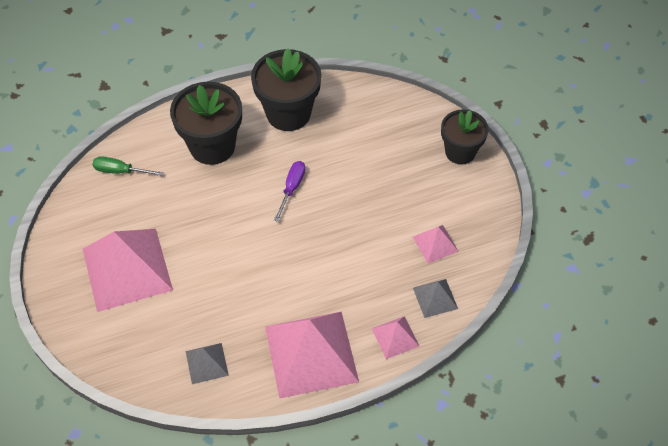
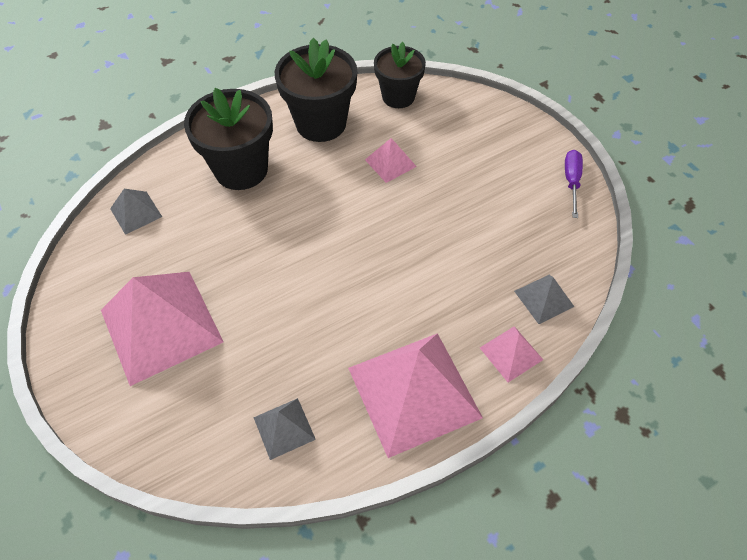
camera: 10 degrees left, 0 degrees up
green screwdriver [93,156,164,176] -> grey pyramid [110,189,162,235]
purple screwdriver [274,161,305,222] -> purple screwdriver moved to [565,150,583,218]
pink pyramid [413,225,459,264] -> pink pyramid moved to [365,138,417,183]
black flower pot [441,109,489,165] -> black flower pot moved to [374,42,426,108]

